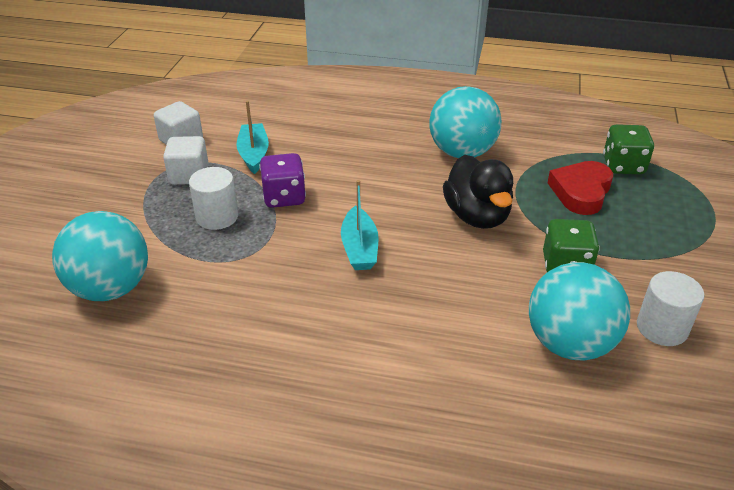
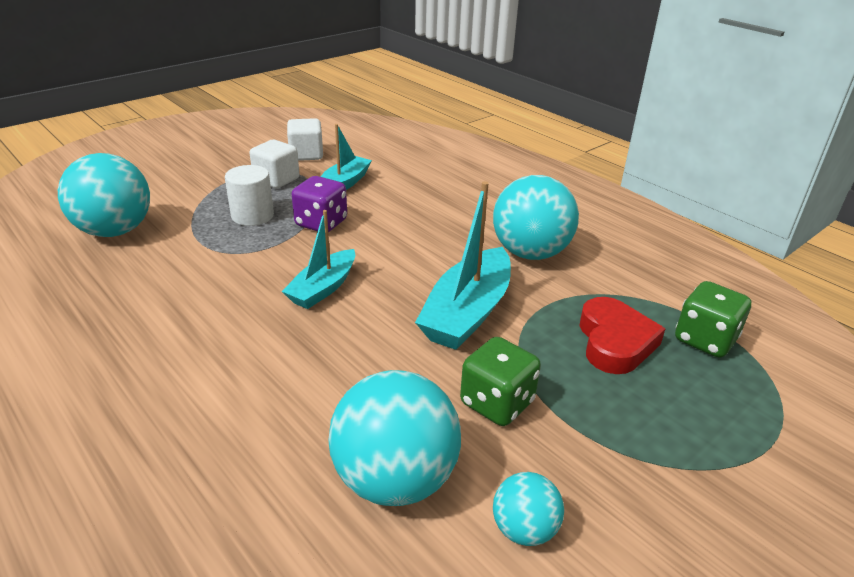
camera: 35 degrees right, 5 degrees down
black duck [443,155,513,229] -> turquoise boat [415,181,511,350]
red heart [548,161,613,215] -> red heart turned 120 degrees clockwise [579,297,665,374]
white cylinder [637,271,704,346] -> turquoise ball [493,472,564,546]

